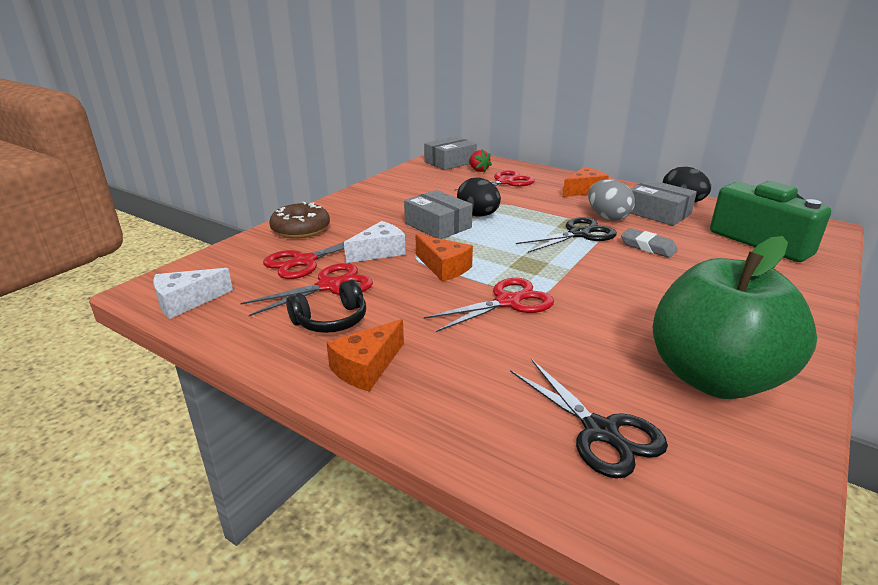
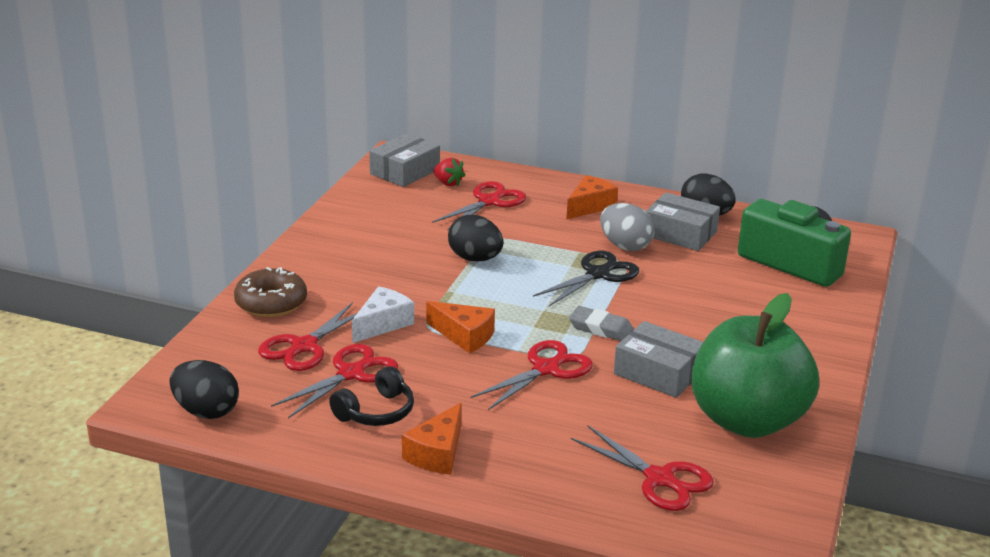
camera: 15 degrees left, 0 degrees up
white cheese [154,268,233,319] -> black egg [169,360,239,419]
grey box [404,190,473,239] -> grey box moved to [614,321,703,398]
black scissors [510,359,668,479] -> red scissors [571,425,714,511]
grey eraser [621,228,678,258] -> grey eraser moved to [569,306,634,341]

